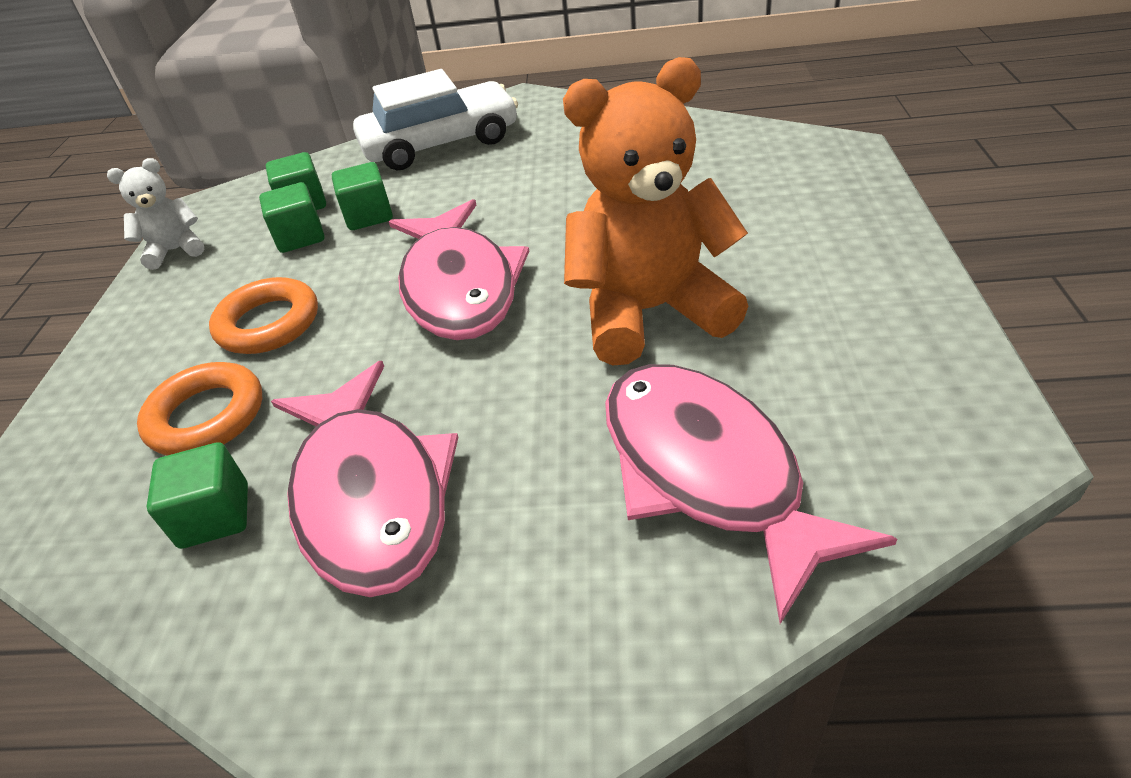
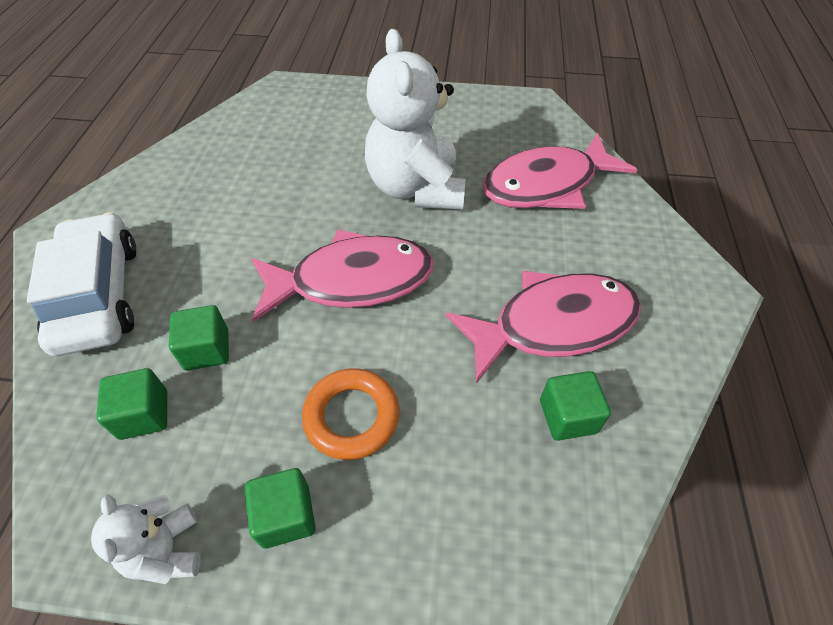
camera: 90 degrees left, 10 degrees up
orange ring [137,362,262,456] -> none
green cube [259,182,325,253] -> green cube moved to [245,468,316,549]
orange teddy bear [563,57,748,366] -> white teddy bear [365,29,466,209]

